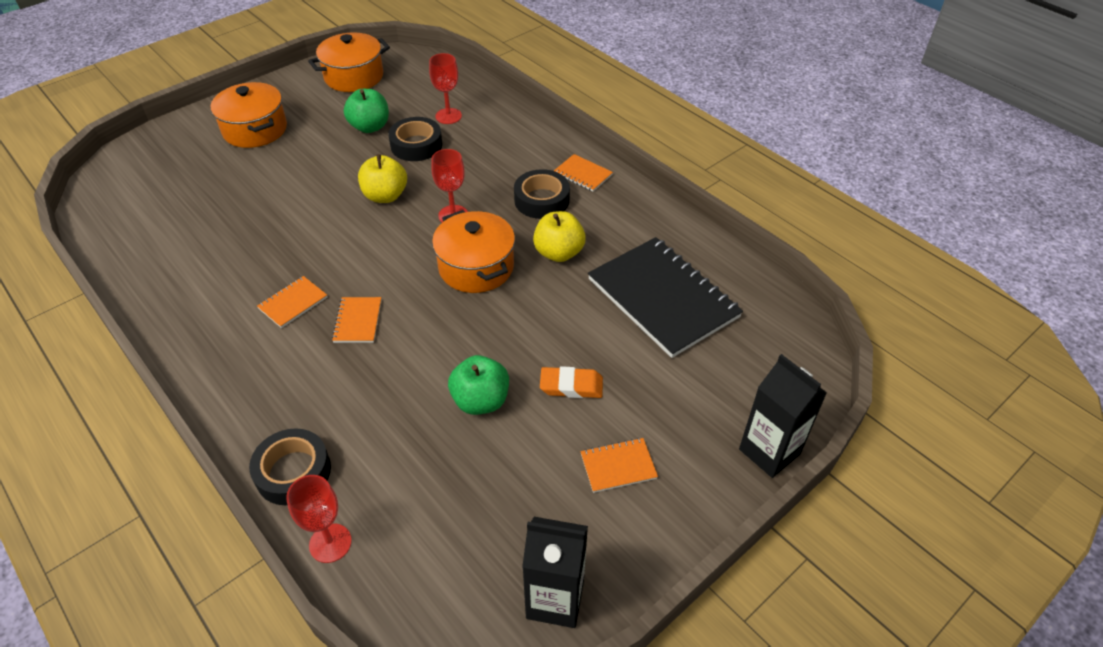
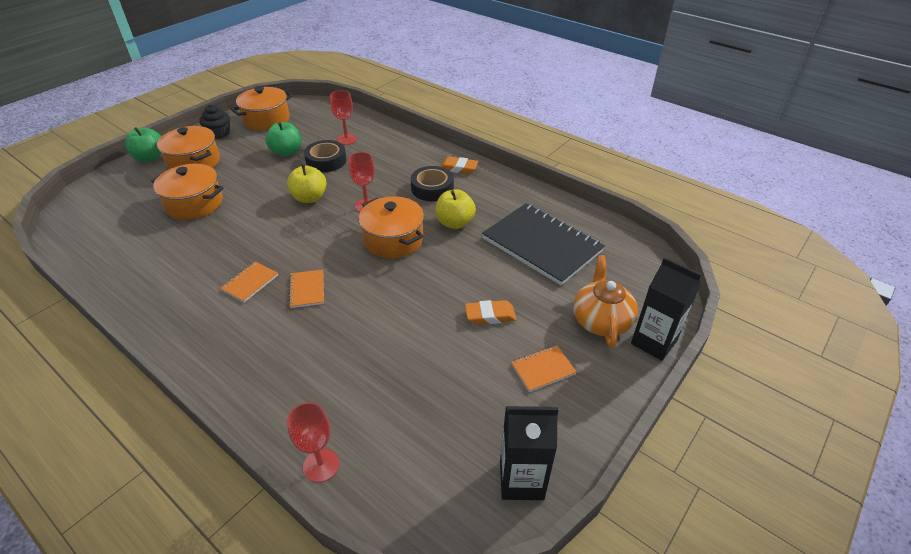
camera: 10 degrees left, 5 degrees down
black tape [249,428,331,505] -> none
green apple [448,355,509,415] -> green apple moved to [125,127,161,162]
orange notebook [554,154,613,191] -> orange eraser [440,156,479,174]
none -> orange pot [151,164,224,220]
none -> black cupcake [199,105,230,139]
none -> orange teapot [573,255,638,348]

